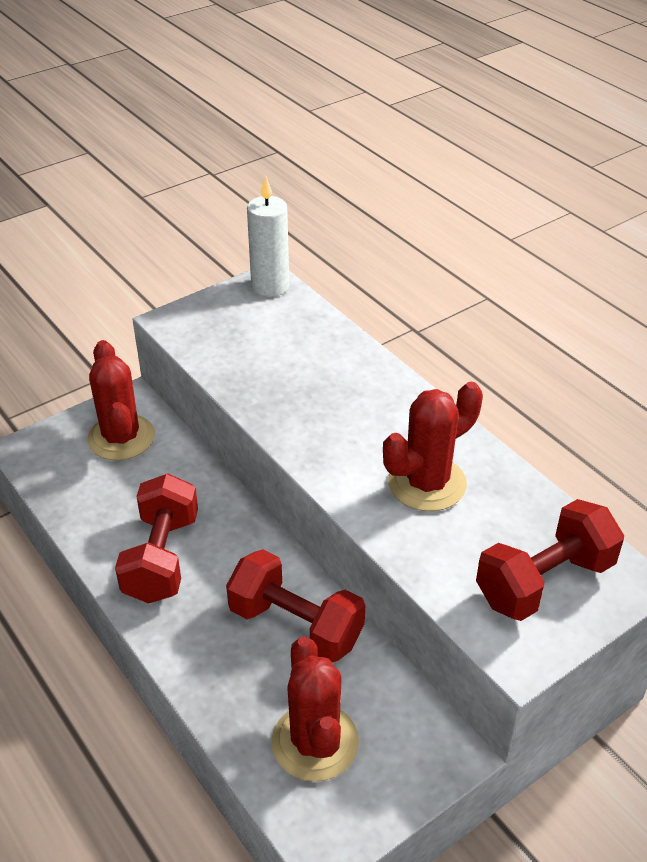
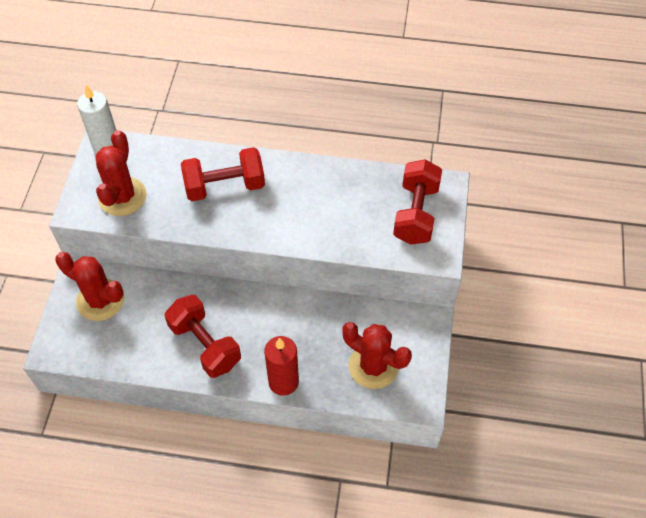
camera: 45 degrees left, 15 degrees up
red dumbbell [226,549,365,662] -> red dumbbell moved to [181,147,265,201]
red cactus [383,382,483,511] -> red cactus moved to [95,130,147,216]
none -> red candle [264,336,299,396]

